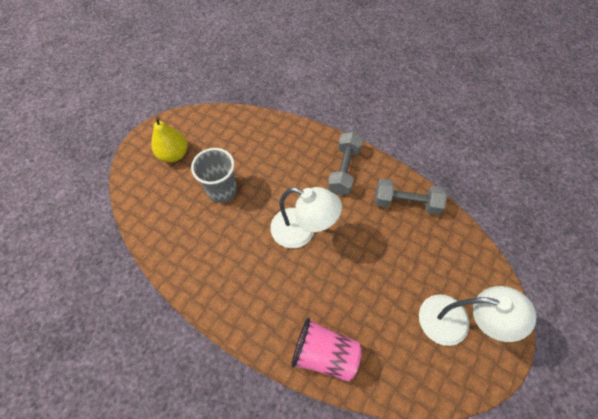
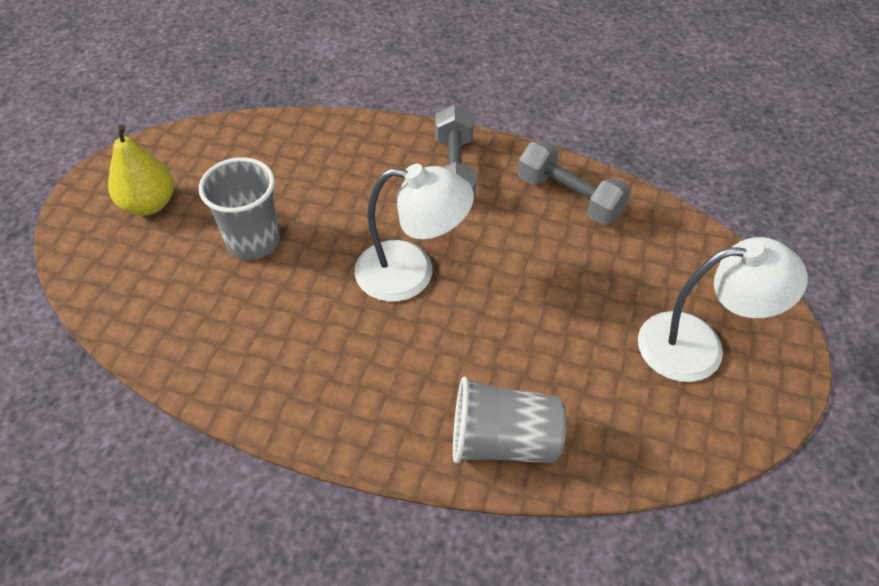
camera: 15 degrees left, 10 degrees down
pink cup [291,318,362,382] -> grey cup [453,377,566,463]
grey dumbbell [375,179,447,215] -> grey dumbbell turned 45 degrees clockwise [518,140,631,225]

